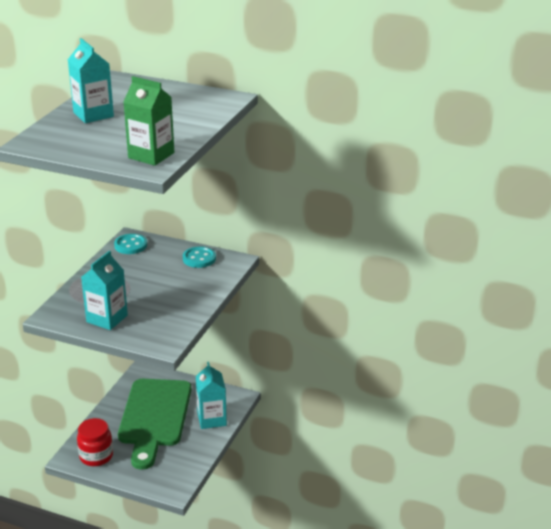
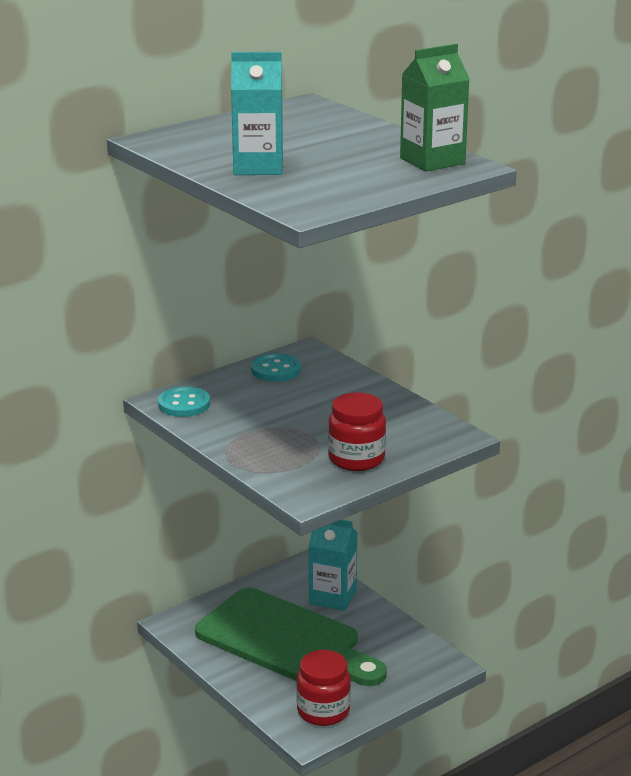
camera: 60 degrees left, 5 degrees down
turquoise carton [81,251,128,330] -> red jar [328,392,386,471]

